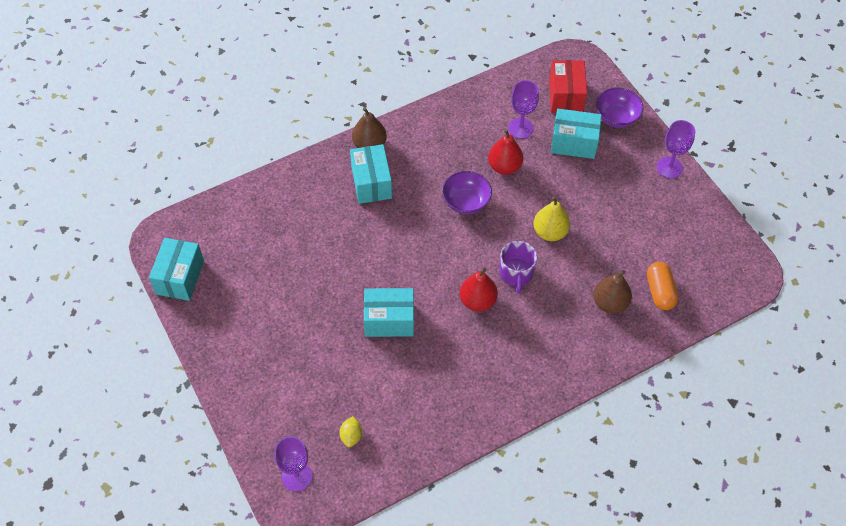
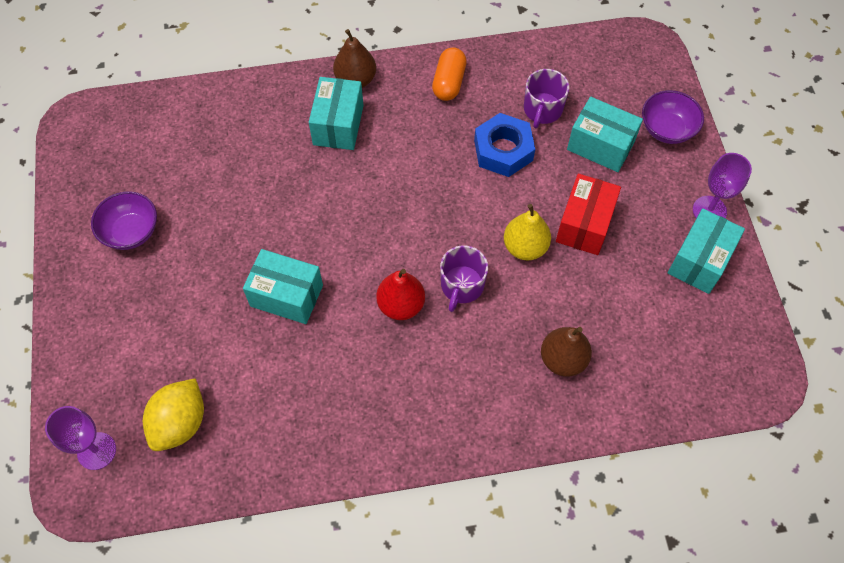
camera: 20 degrees right, 5 degrees up
turquoise box [149,238,204,301] -> turquoise box moved to [668,208,745,294]
yellow lemon [339,416,362,447] -> yellow lemon [143,378,204,451], size x1.93
purple bowl [442,171,492,214] -> purple bowl moved to [91,191,157,250]
red pear [488,129,523,175] -> blue nut [474,113,535,177]
purple goblet [508,80,539,139] -> purple mug [524,69,569,128]
red box [549,60,587,113] -> red box moved to [556,174,621,255]
orange capsule [647,262,678,310] -> orange capsule moved to [432,47,467,101]

